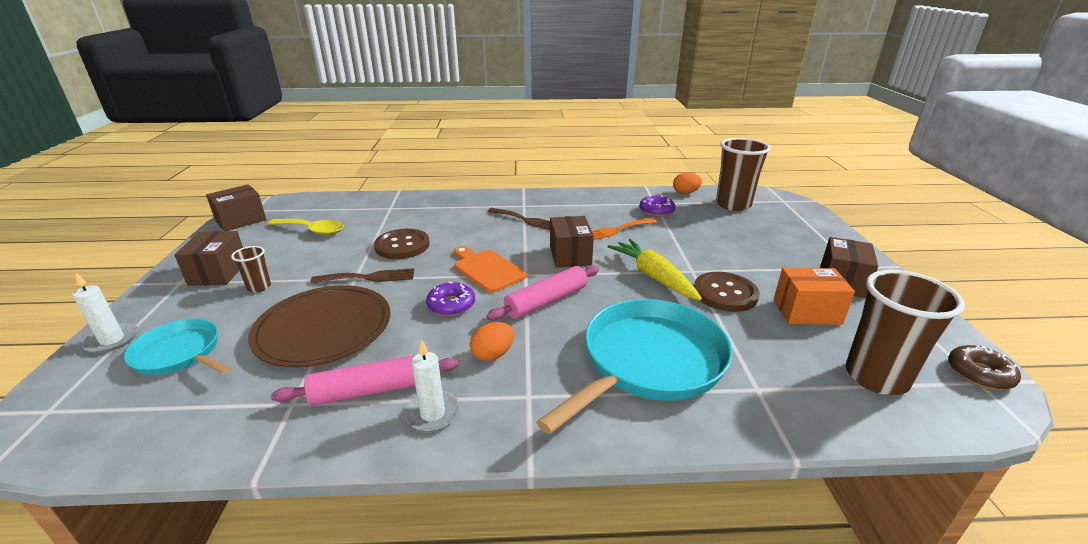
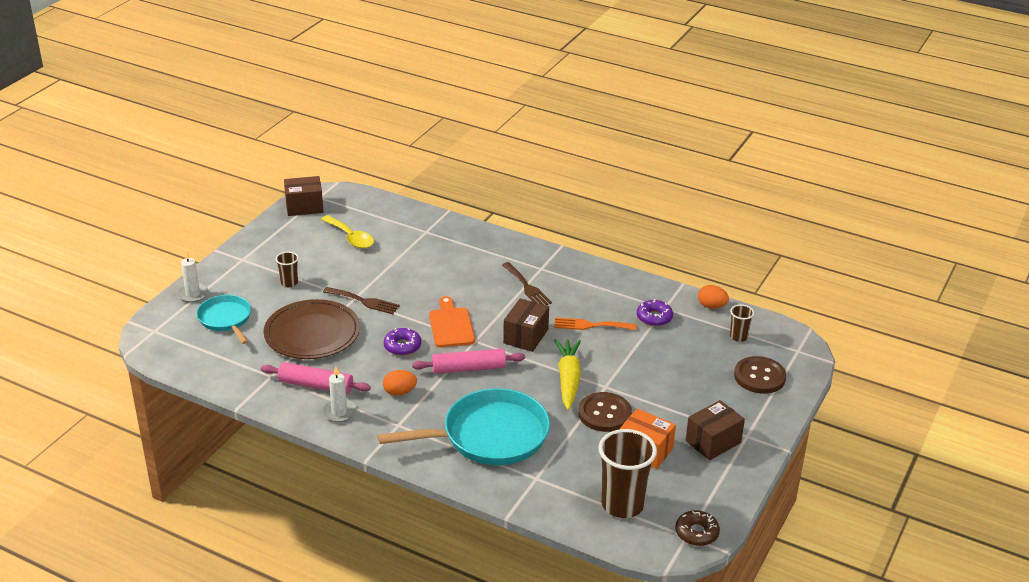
camera: 30 degrees right, 5 degrees up
brown box [174,231,243,286] -> none
brown button [374,229,429,259] -> brown button moved to [734,356,786,394]
brown cup [716,138,771,211] -> brown cup [730,305,754,342], size x0.49

